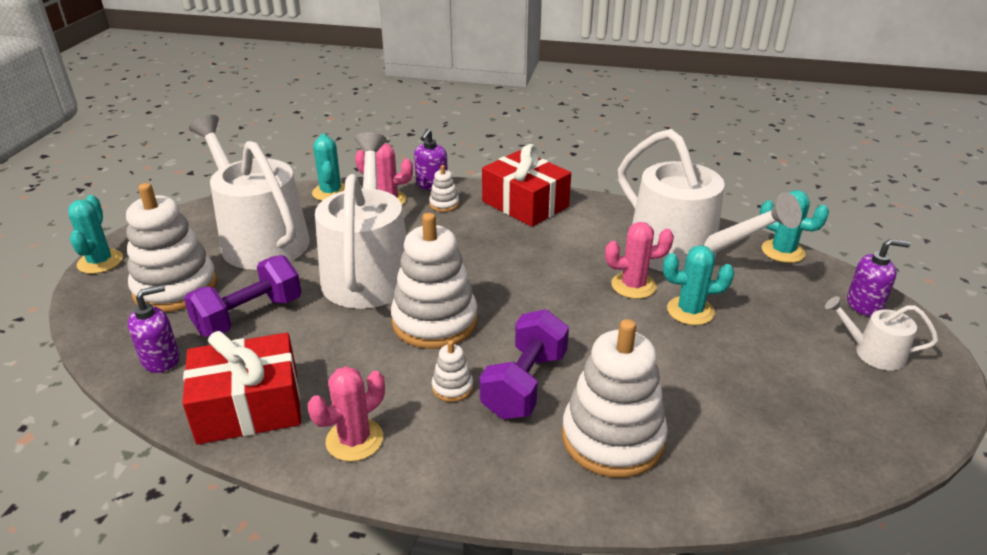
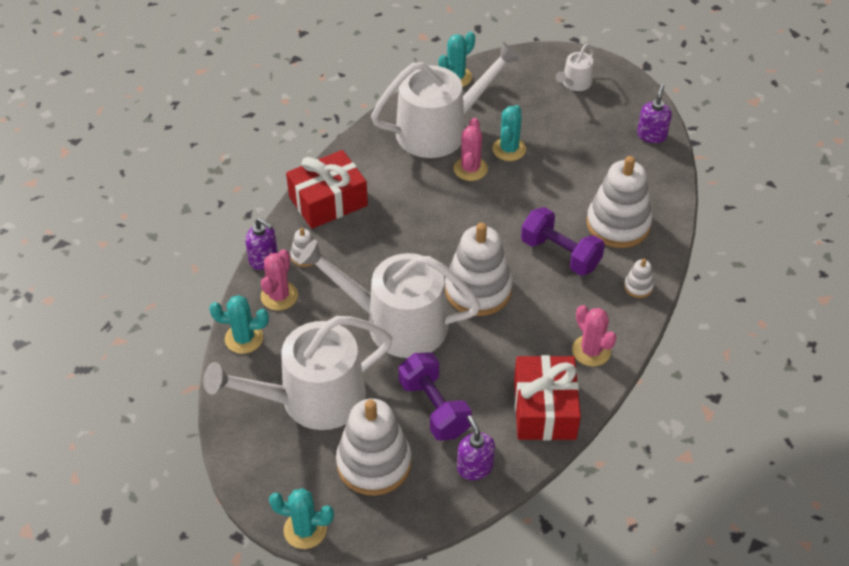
camera: 75 degrees left, 15 degrees up
white stacking toy [432,340,473,402] -> white stacking toy moved to [624,258,654,298]
purple soap dispenser [847,239,911,316] -> purple soap dispenser moved to [637,84,672,143]

